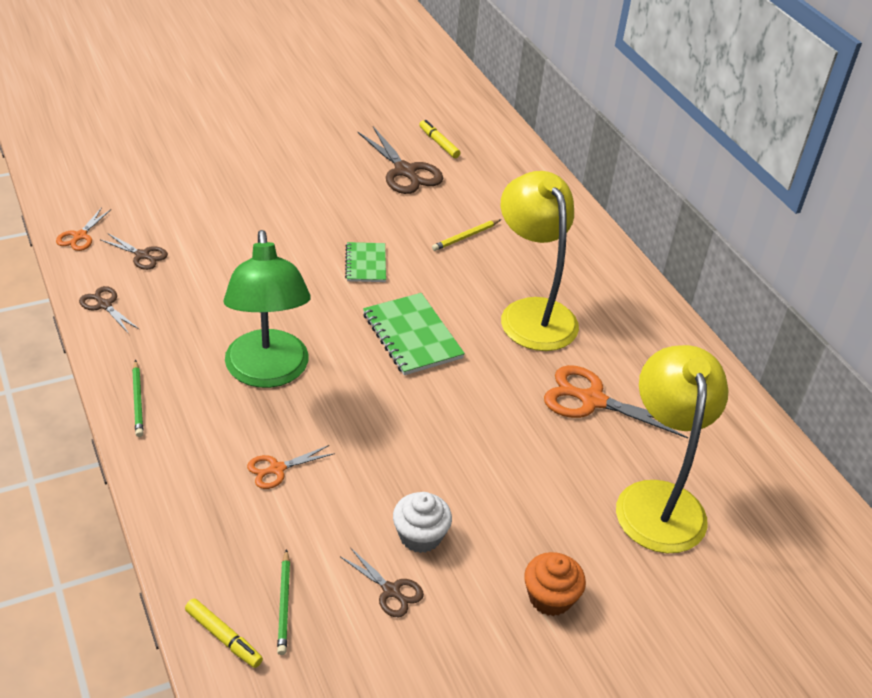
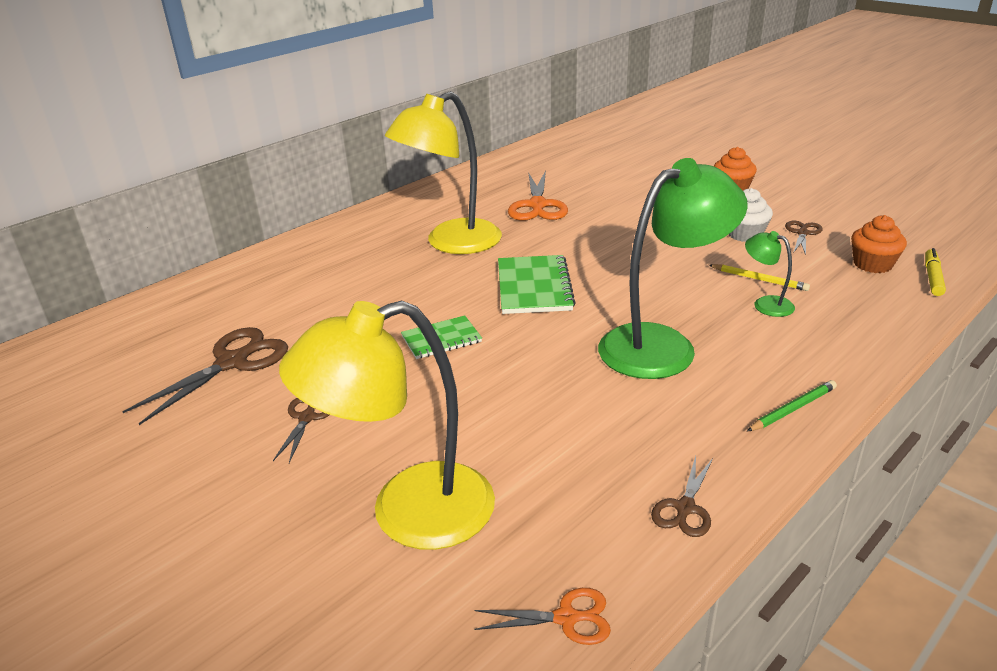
camera: 105 degrees left, 10 degrees down
brown scissors [101,233,168,270] -> brown scissors moved to [273,398,329,463]
orange scissors [247,445,335,489] -> green lamp [745,231,795,317]
green pencil [277,549,290,655] -> orange cupcake [851,215,907,273]
green notebook [363,293,465,375] -> green notebook turned 45 degrees counterclockwise [498,255,576,314]
yellow marker [419,120,461,158] -> none
yellow pencil [432,219,501,251] -> yellow pencil moved to [709,264,810,291]
yellow lamp [616,345,729,553] -> yellow lamp moved to [279,301,495,550]

